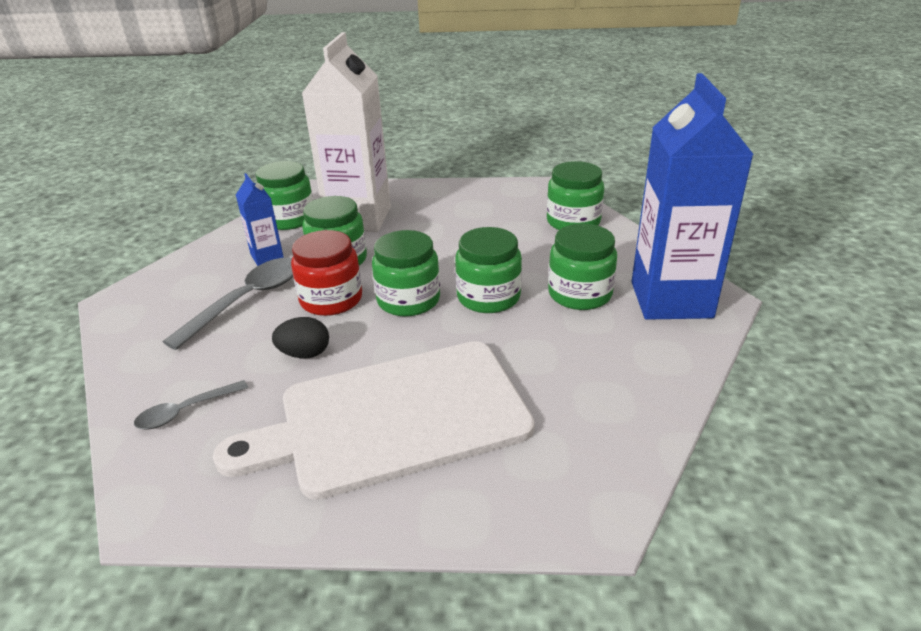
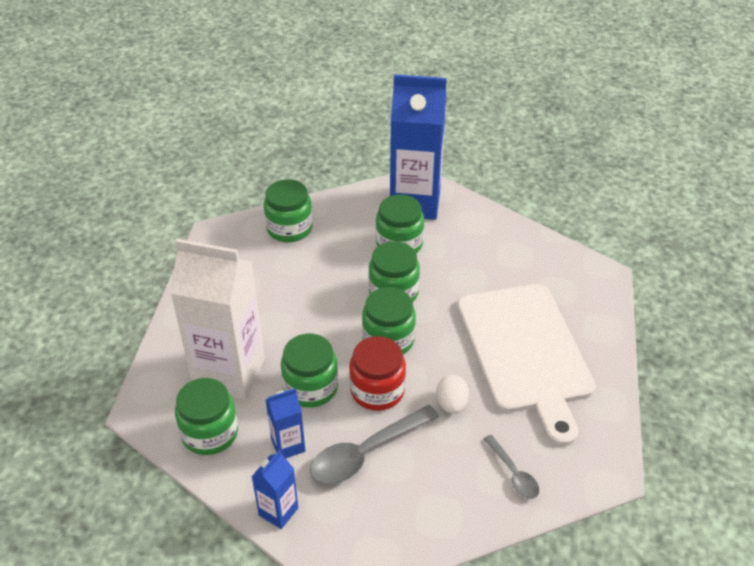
camera: 85 degrees left, 10 degrees up
grey spoon [163,258,293,350] -> grey spoon turned 75 degrees counterclockwise [310,405,439,484]
black egg [272,317,329,358] -> white egg [436,375,469,414]
none -> blue carton [252,450,298,529]

